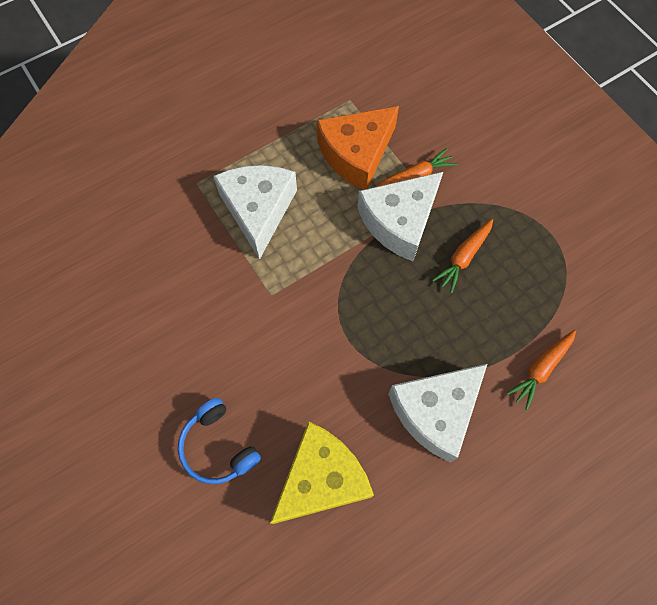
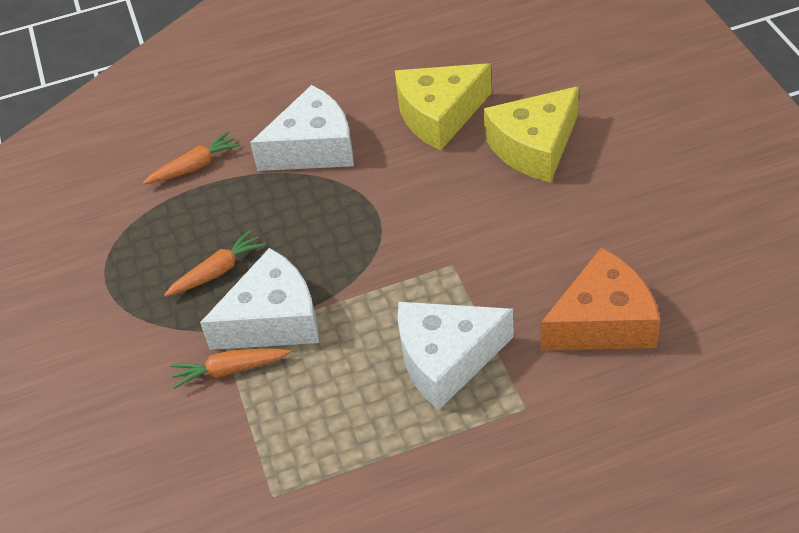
camera: 160 degrees left, 20 degrees down
blue headphones [178,398,261,484] -> yellow cheese [484,86,579,183]
white cheese [214,165,297,259] -> white cheese turned 60 degrees clockwise [398,302,514,410]
orange cheese [317,106,399,190] -> orange cheese moved to [541,247,660,350]

